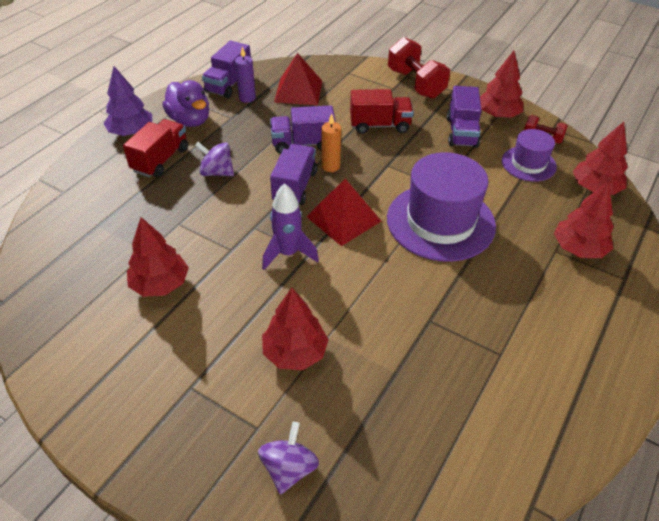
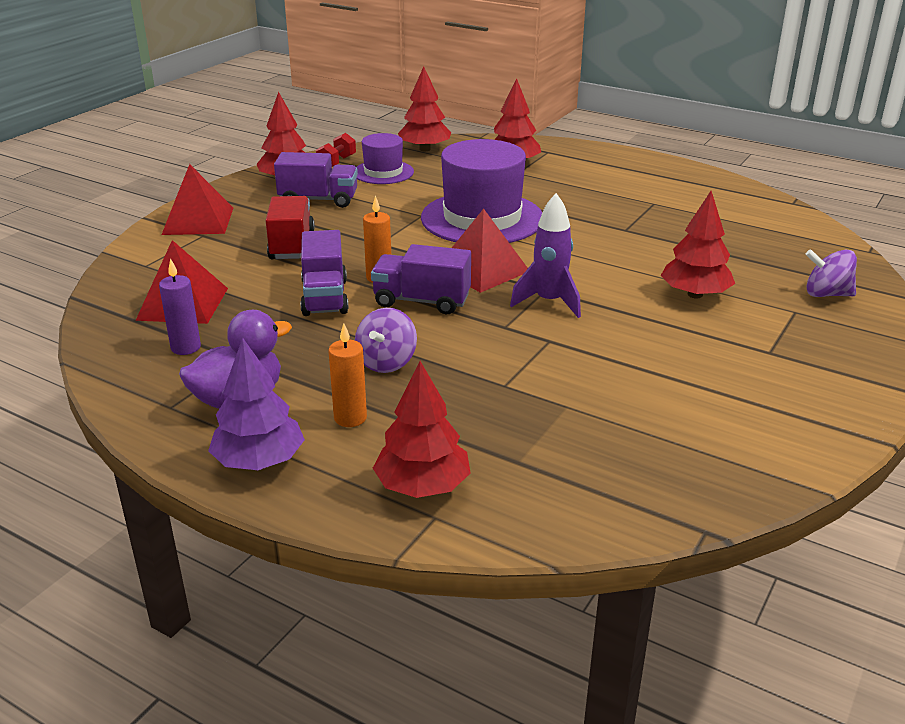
camera: 90 degrees left, 15 degrees down
red truck [123,119,188,177] -> orange candle [328,323,367,427]
red tree [127,217,189,297] -> red tree moved to [373,361,471,498]
purple truck [202,41,251,98] -> none
red dumbbell [388,37,450,99] -> red pyramid [161,164,233,235]

